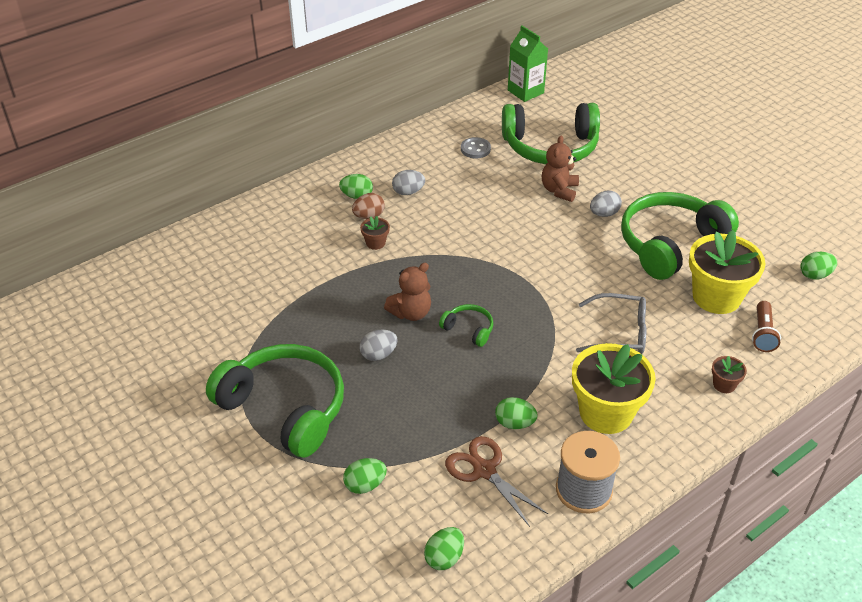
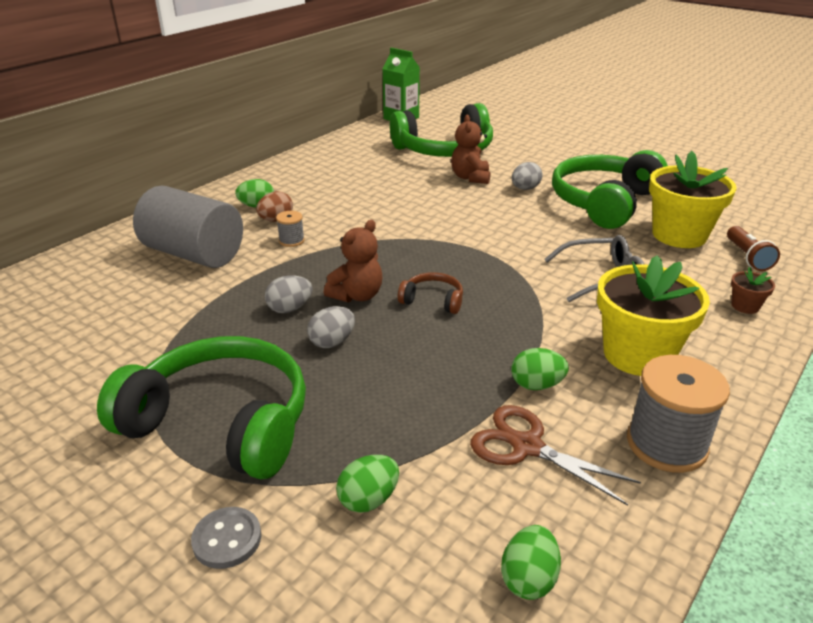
camera: 15 degrees left, 10 degrees down
brown flower pot [360,216,390,250] -> grey spool [276,211,305,247]
grey egg [392,170,425,195] -> grey egg moved to [265,275,313,313]
green headphones [439,304,493,347] -> brown headphones [398,272,463,314]
grey button [461,137,491,158] -> grey button moved to [191,507,261,569]
green egg [800,252,837,280] -> none
none -> grey cylinder [133,186,243,268]

